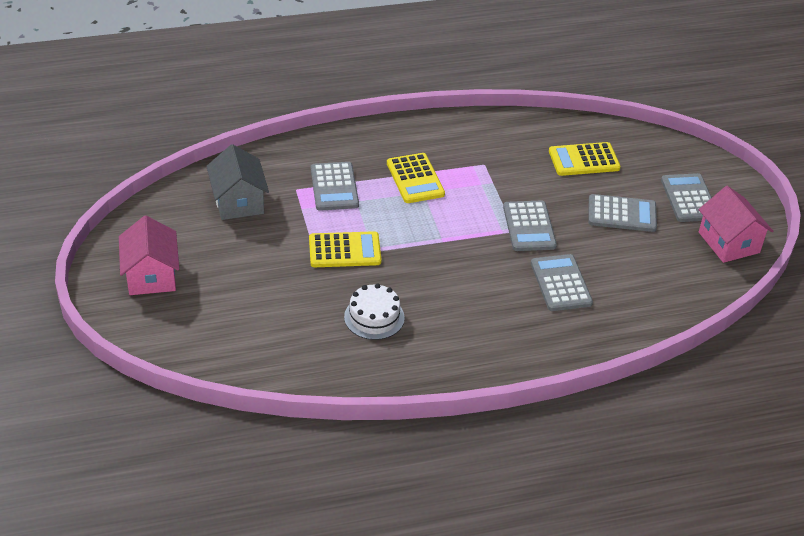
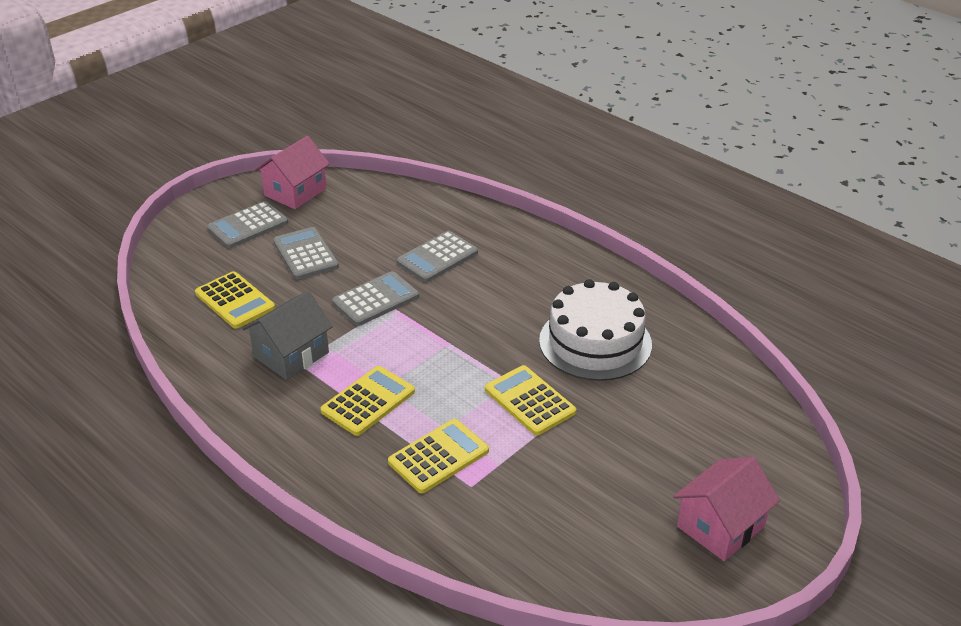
camera: 120 degrees left, 5 degrees down
grey house [206,144,269,220] -> grey house moved to [242,291,333,380]
grey calculator [311,162,359,211] -> yellow calculator [388,419,489,493]
white cake [344,283,405,340] -> white cake [539,279,652,381], size x1.72

